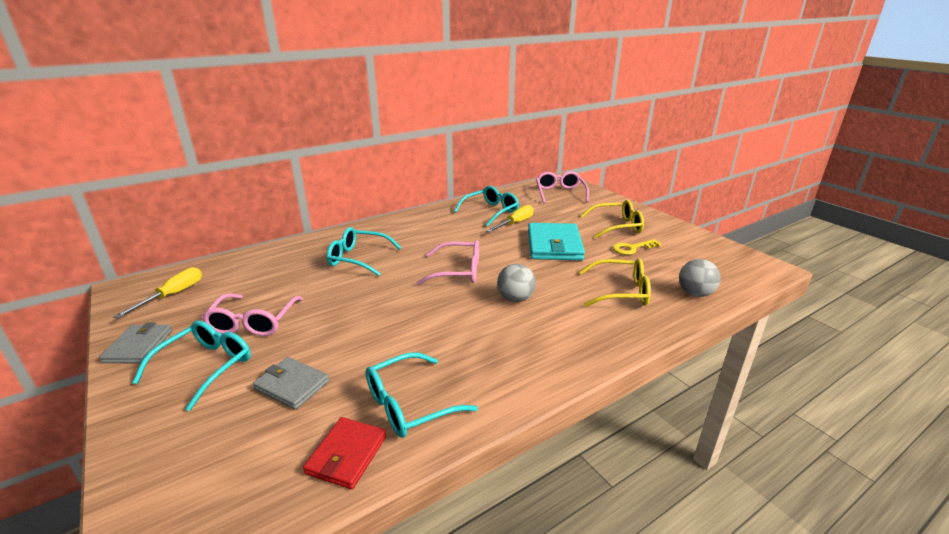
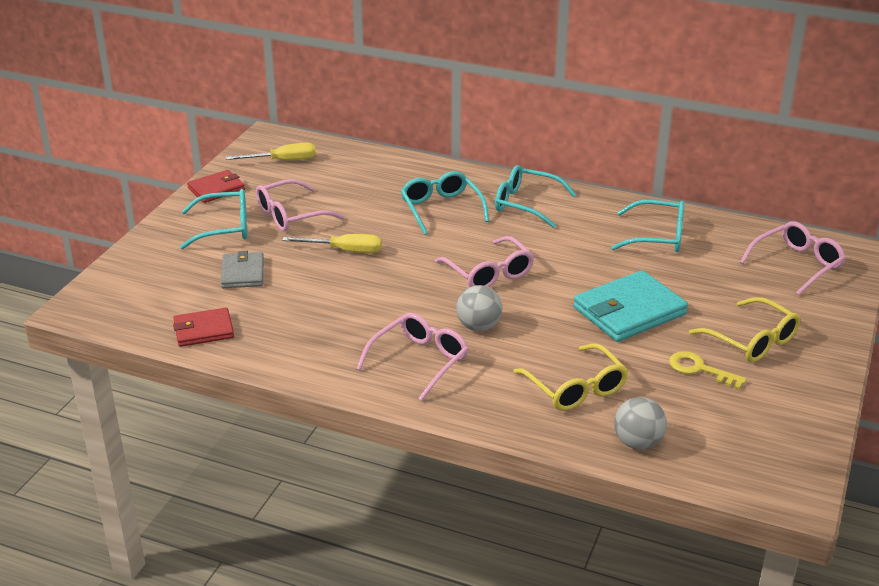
camera: 55 degrees right, 5 degrees up
grey wallet [99,322,172,363] -> red wallet [187,170,245,203]
turquoise glasses [366,352,478,438] -> turquoise glasses moved to [495,165,577,228]
yellow screwdriver [486,205,534,232] -> yellow screwdriver moved to [282,234,382,253]
none -> pink glasses [356,313,468,401]

